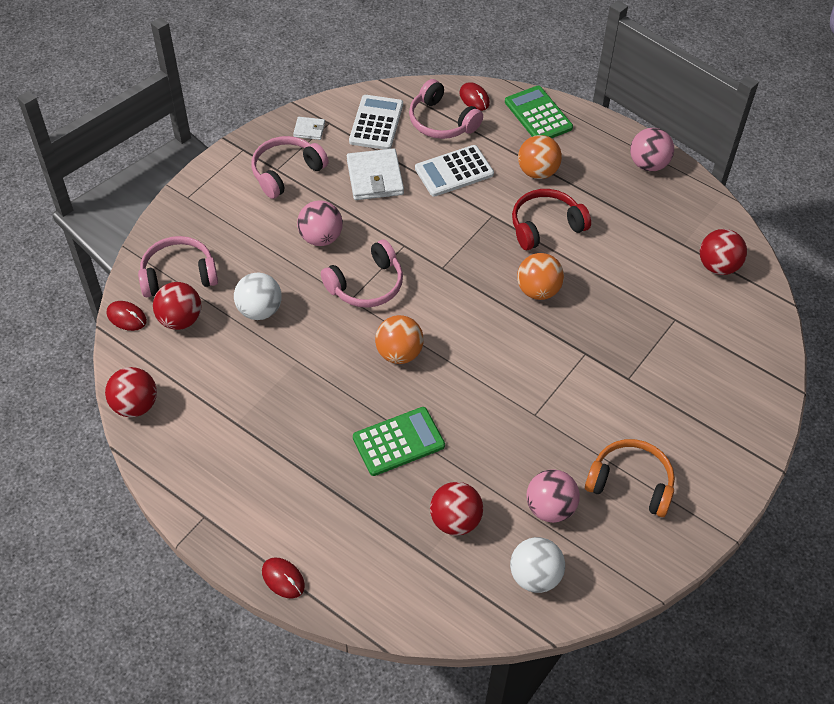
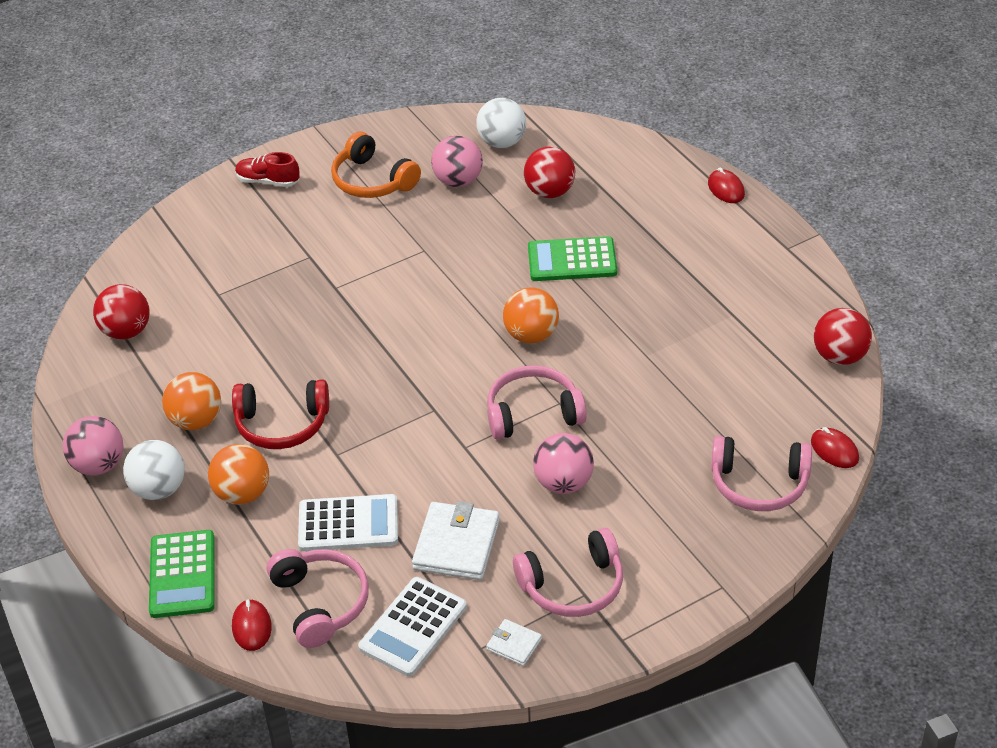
camera: 155 degrees left, 10 degrees down
red ball [153,282,202,330] -> none
white ball [234,272,282,320] -> white ball moved to [123,440,185,500]
orange ball [517,253,564,300] -> orange ball moved to [162,372,221,430]
none -> red shoe [235,152,300,187]

